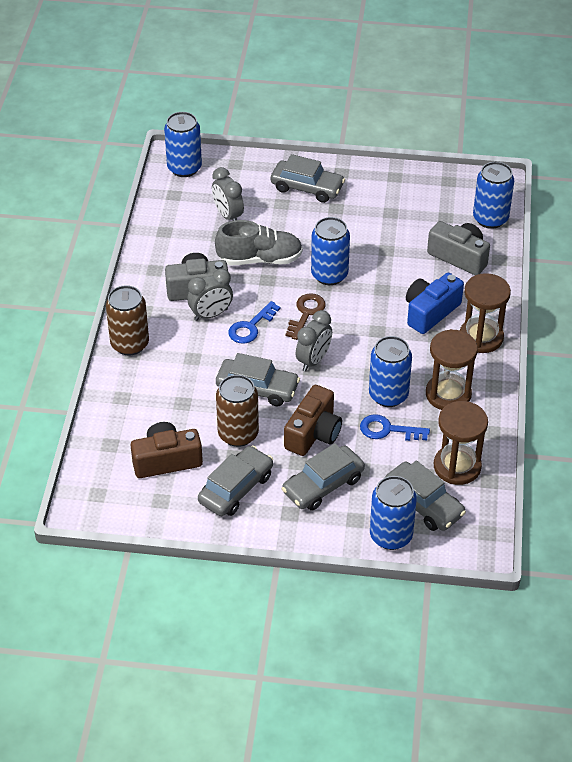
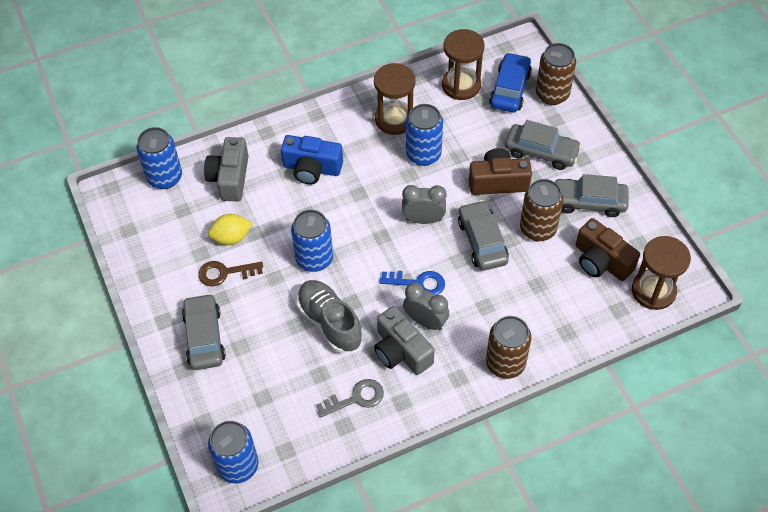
camera: 120 degrees left, 10 degrees up
grey clock [212,167,244,221] -> none
brown key [285,293,326,340] -> brown key moved to [198,261,263,287]
blue key [360,414,430,441] -> none
blue can [370,476,417,550] -> brown can [536,43,576,105]
grey car [385,461,466,531] -> blue car [489,52,532,113]
brown hourglass [460,273,511,353] -> brown hourglass moved to [632,236,691,310]
none -> yellow lemon [208,214,253,245]
none -> grey key [316,379,384,418]

